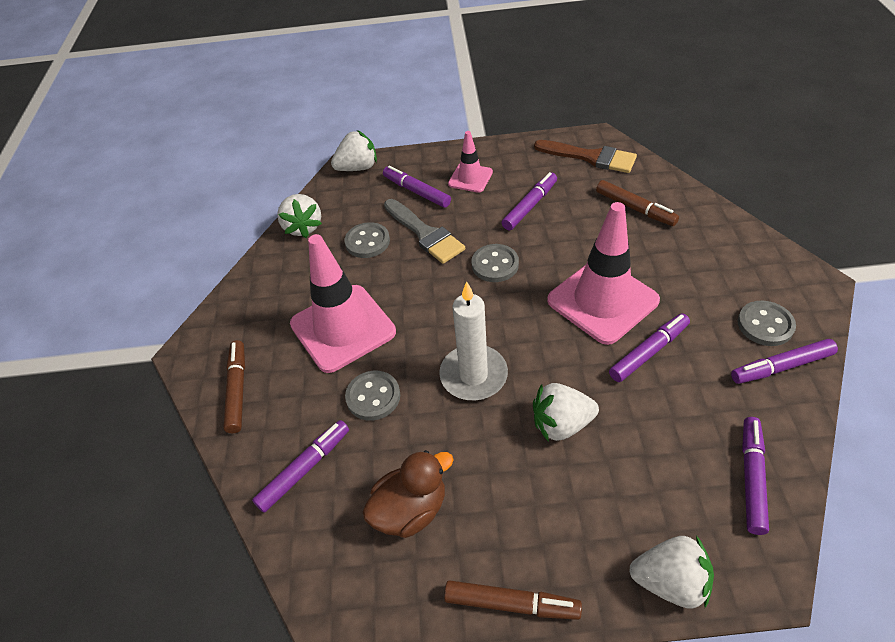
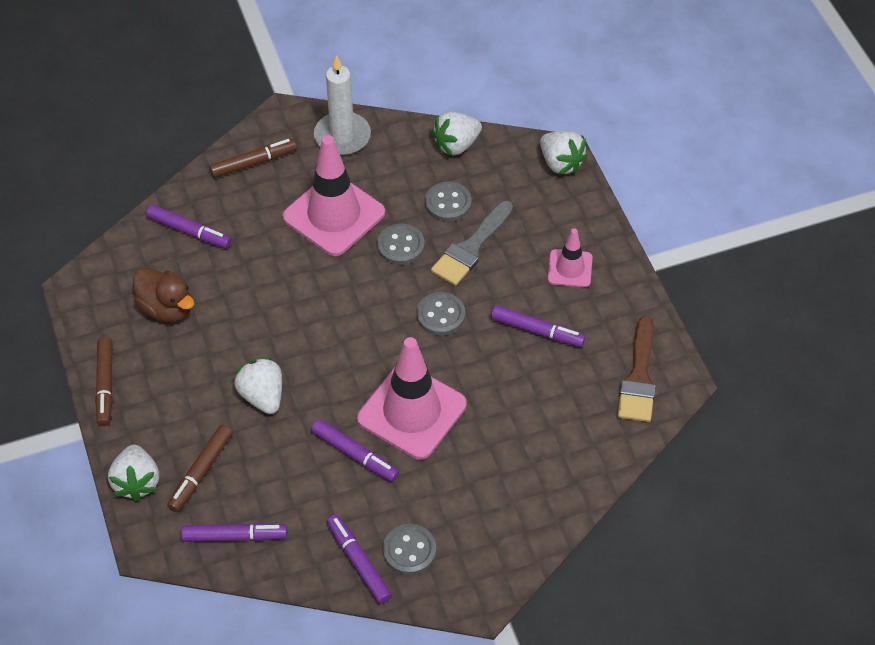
camera: 70 degrees right, 5 degrees up
grey button [345,371,400,421] -> grey button moved to [377,224,425,265]
purple marker [383,166,451,208] -> none
white candle [439,282,508,400] -> white candle moved to [314,56,371,155]
brown marker [596,180,679,226] -> brown marker moved to [167,425,233,512]

